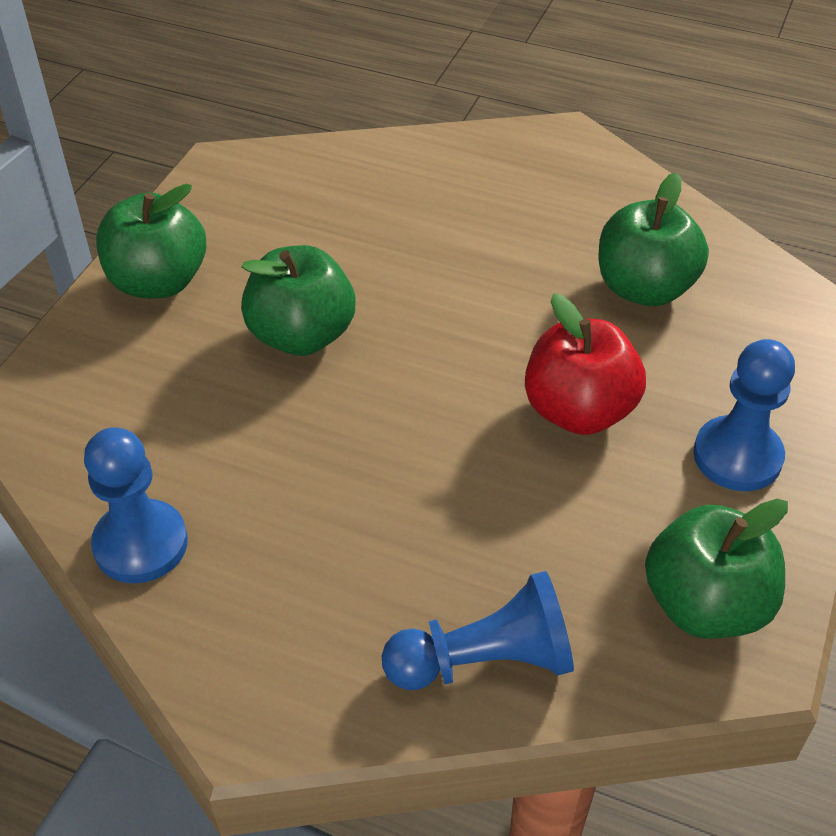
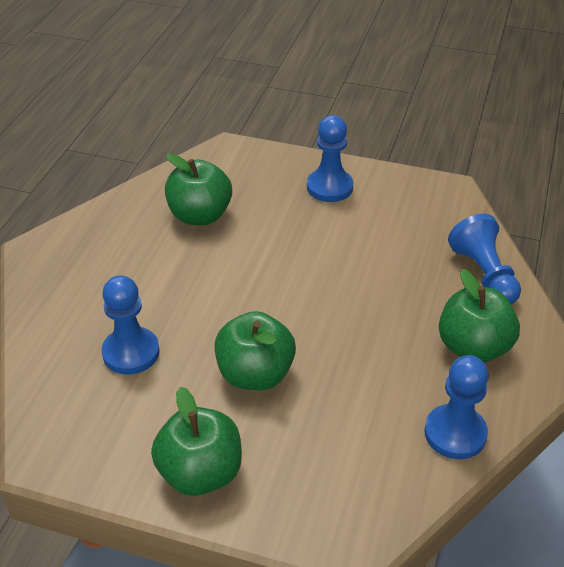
camera: 95 degrees left, 5 degrees down
red apple [525,294,646,435] -> none
green apple [645,499,788,639] -> green apple moved to [439,269,520,363]
none -> blue pawn [102,275,160,375]

